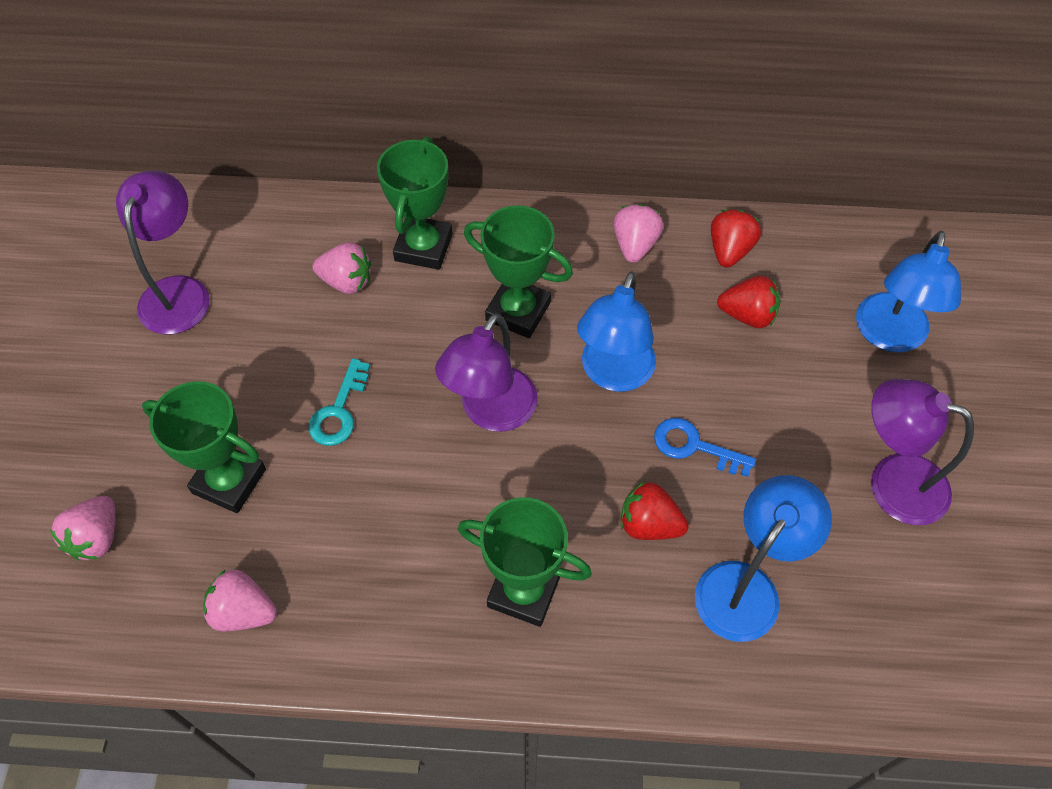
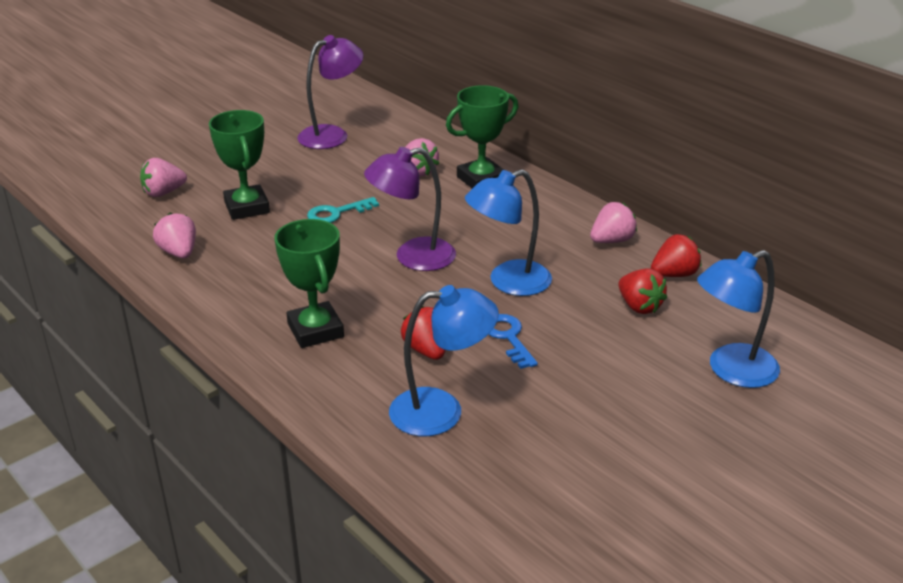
camera: 45 degrees right, 25 degrees down
green trophy [464,205,573,338] -> none
purple lamp [871,379,974,525] -> none

